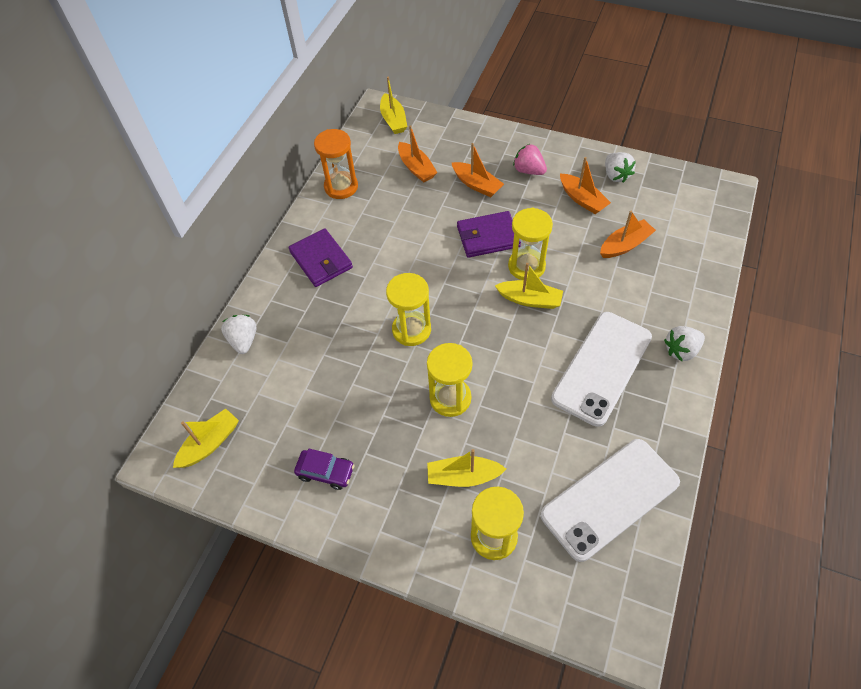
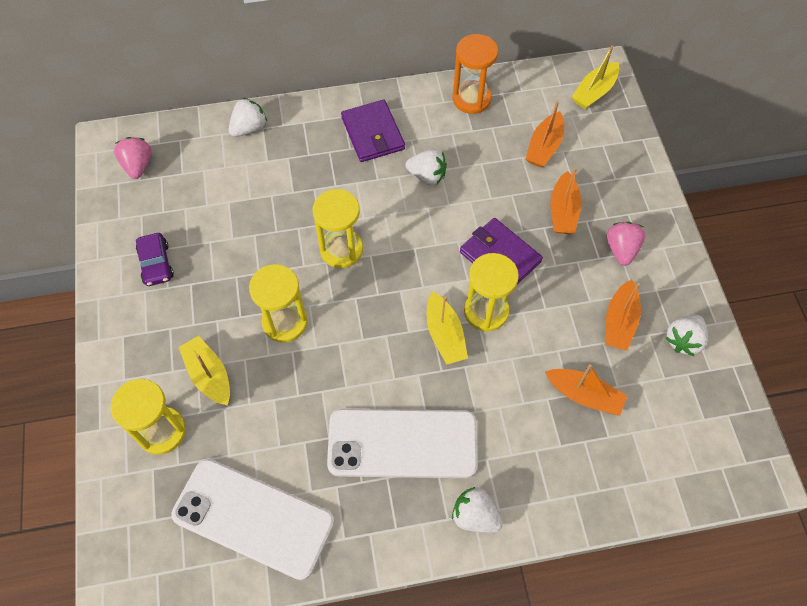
camera: 55 degrees right, 5 degrees up
yellow boat [173,409,239,468] -> pink strawberry [114,137,152,179]
purple wallet [288,228,353,287] -> purple wallet turned 45 degrees counterclockwise [341,100,405,162]
none -> white strawberry [405,149,447,186]

